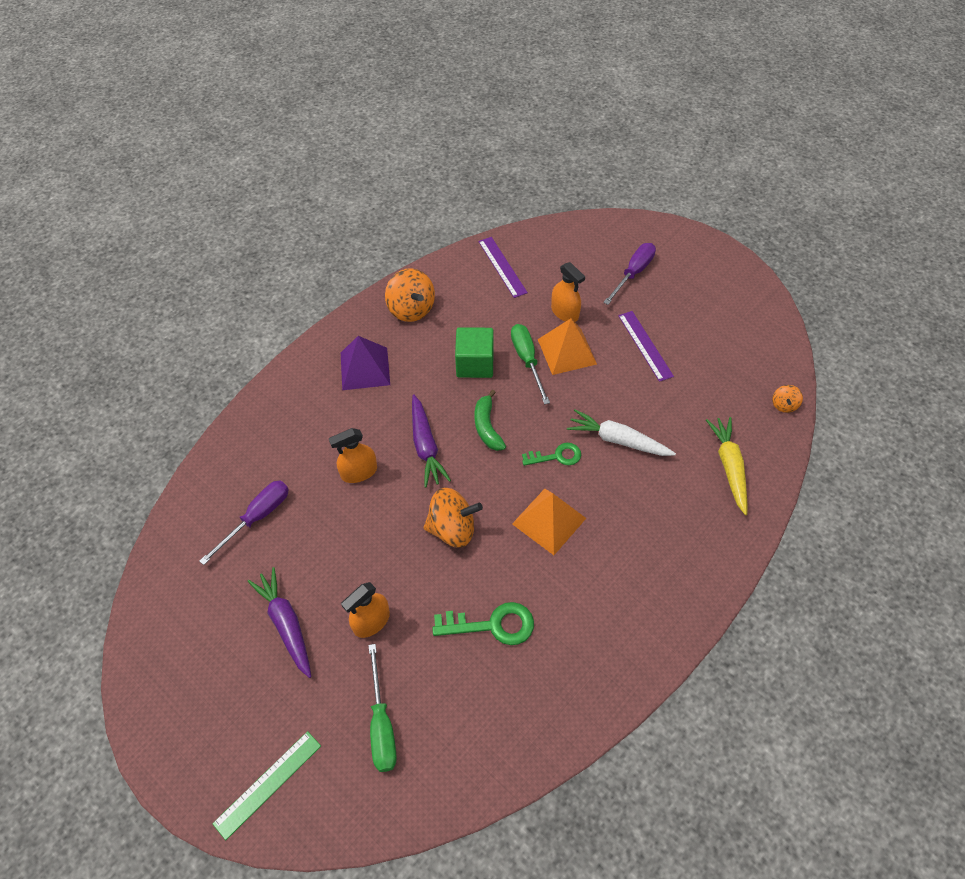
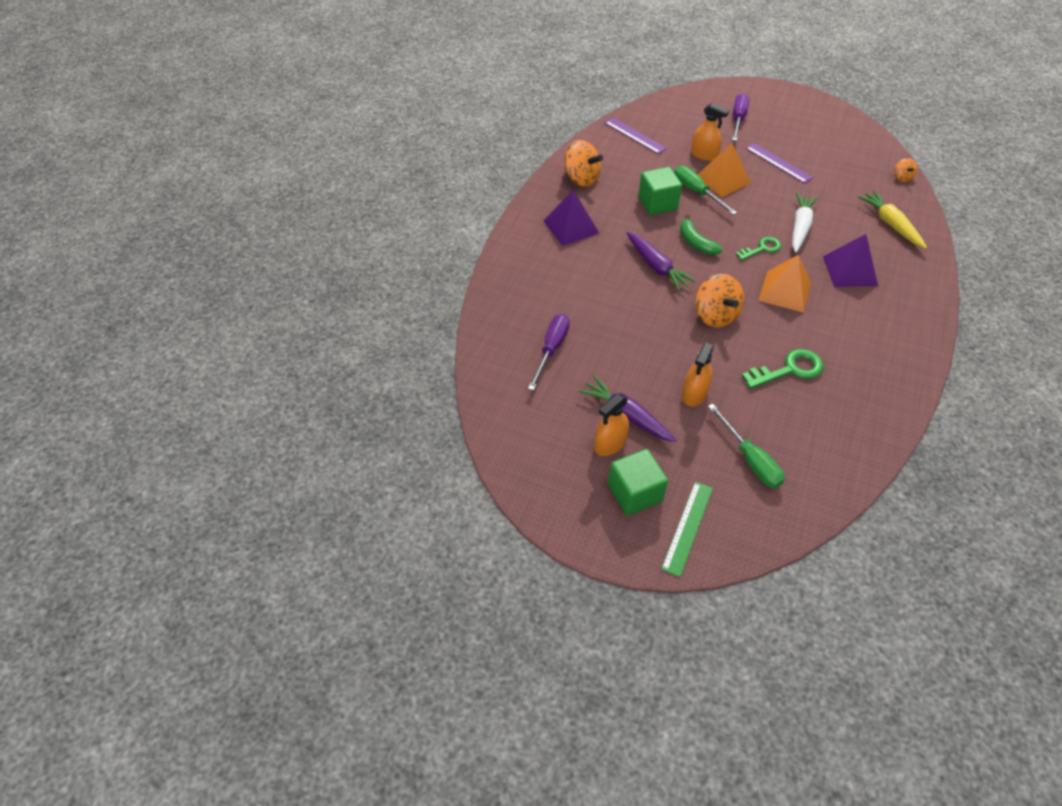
camera: 20 degrees left, 5 degrees down
orange spray bottle [329,428,377,483] -> orange spray bottle moved to [594,394,629,456]
orange spinning top [424,488,483,547] -> orange spinning top turned 90 degrees clockwise [695,274,744,328]
white carrot [567,409,676,456] -> white carrot turned 105 degrees clockwise [792,193,818,253]
none -> green cube [608,449,668,516]
none -> purple pyramid [823,234,878,287]

